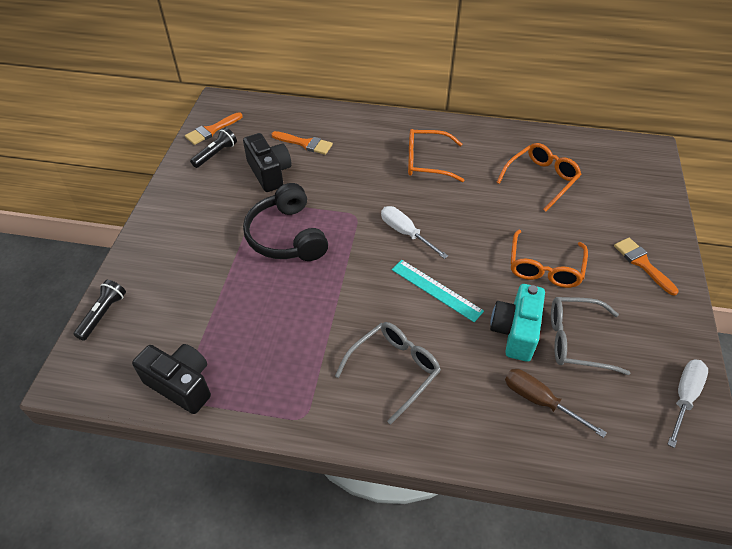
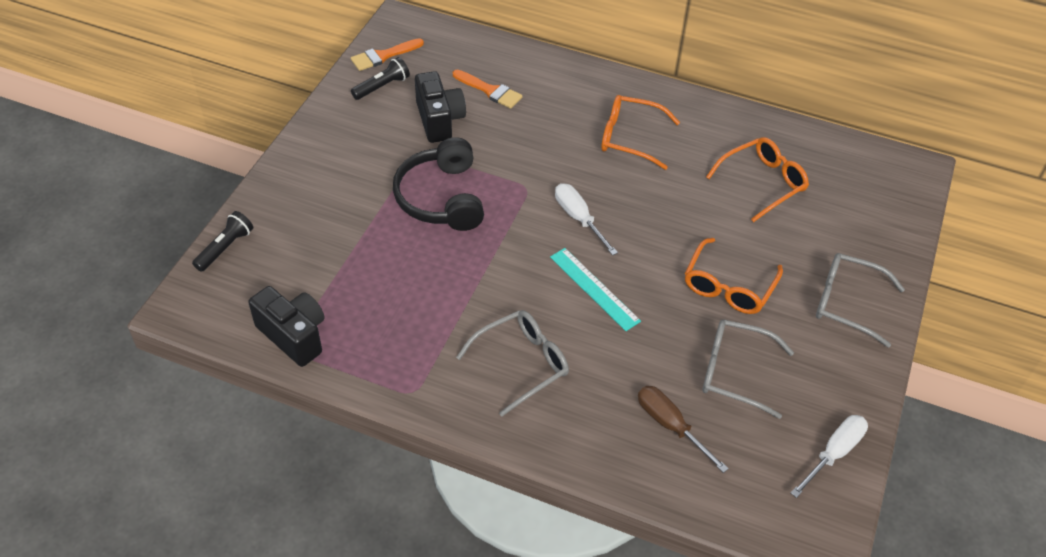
camera: 10 degrees right, 0 degrees up
turquoise camera [490,284,545,362] -> none
orange brush [614,238,679,296] -> grey glasses [816,253,905,348]

